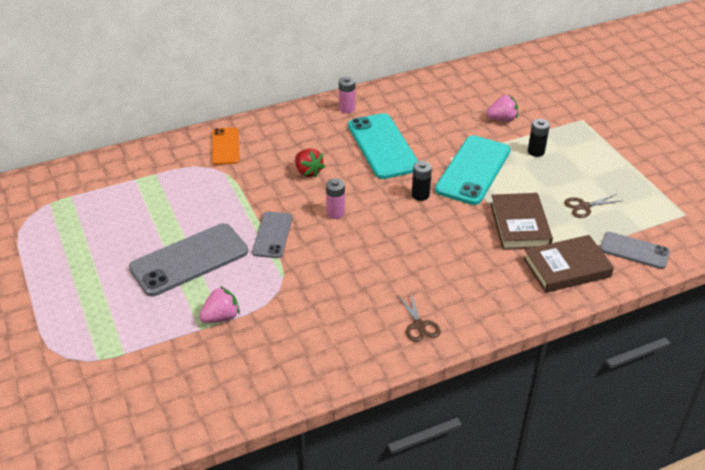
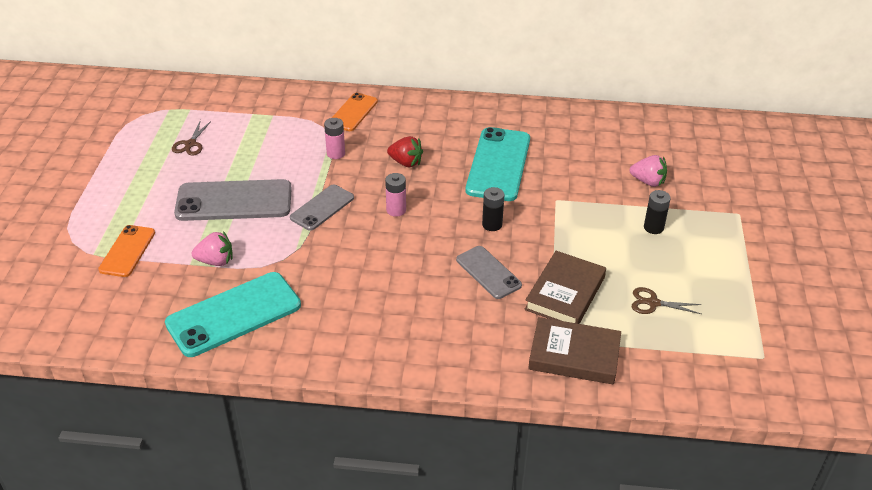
camera: 30 degrees right, 0 degrees up
red strawberry [295,148,325,178] -> red strawberry turned 60 degrees counterclockwise [387,136,423,167]
pink battery [339,77,355,113] -> pink battery moved to [324,118,345,159]
brown scissors [398,292,441,342] -> brown scissors moved to [172,120,211,156]
turquoise phone [435,135,510,205] -> turquoise phone moved to [165,272,301,357]
grey phone [600,232,670,269] -> grey phone moved to [456,246,522,299]
none -> orange phone [98,225,155,277]

